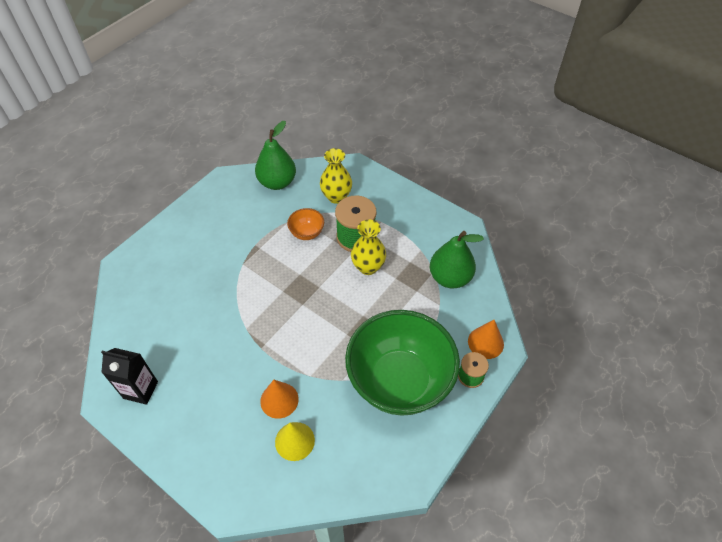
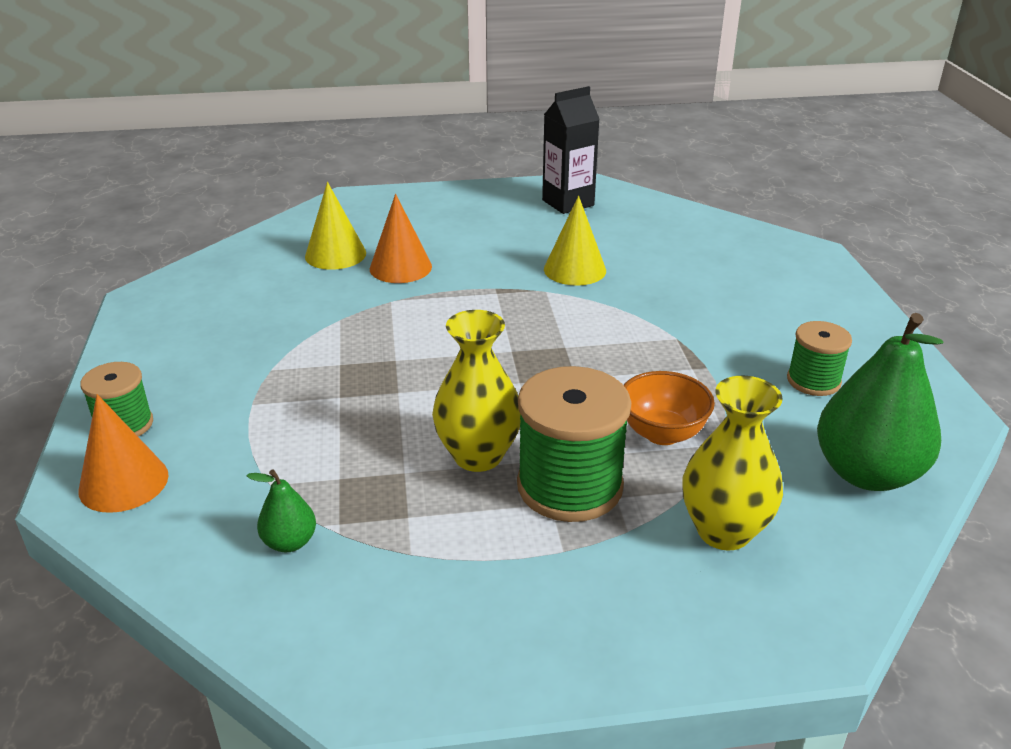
camera: 135 degrees right, 20 degrees down
green bowl [345,310,460,416] -> none
green pear [430,231,484,288] -> green pear [247,469,316,552], size x0.46
none -> yellow cone [544,196,606,286]
none -> green spool [787,321,852,396]

